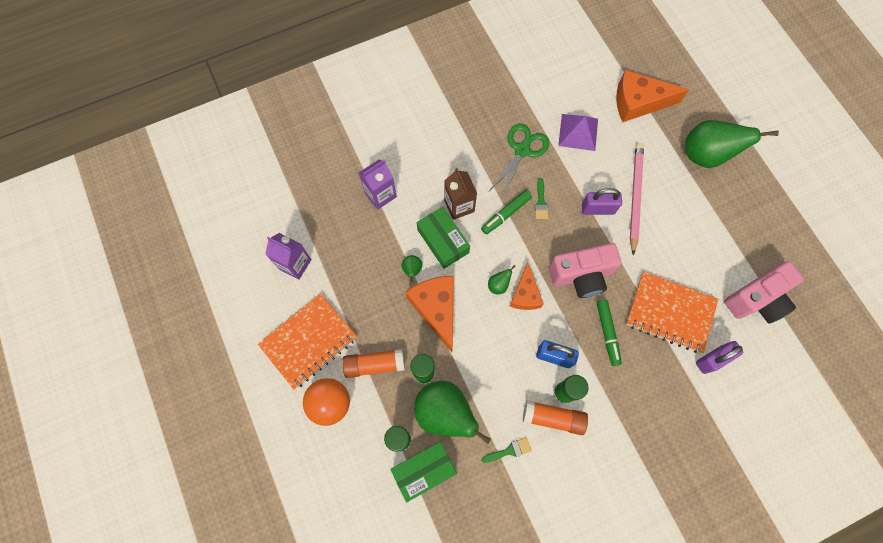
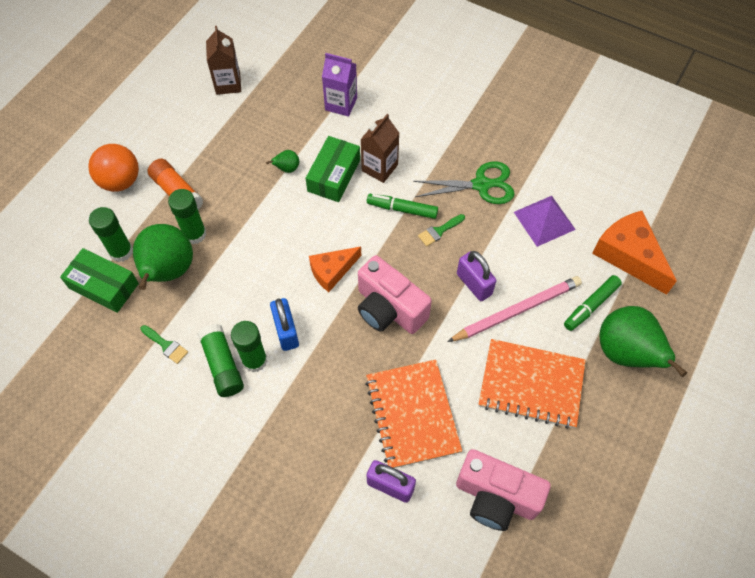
camera: 55 degrees right, 10 degrees down
orange notebook [258,293,357,389] -> orange notebook moved to [479,339,586,429]
purple carton [265,233,312,280] -> brown carton [206,26,241,95]
orange cheese [405,276,454,352] -> none
green pear [488,265,515,294] -> none
orange glue stick [523,400,588,435] -> green glue stick [198,324,244,397]
green marker [597,300,622,366] -> green marker moved to [564,275,622,331]

